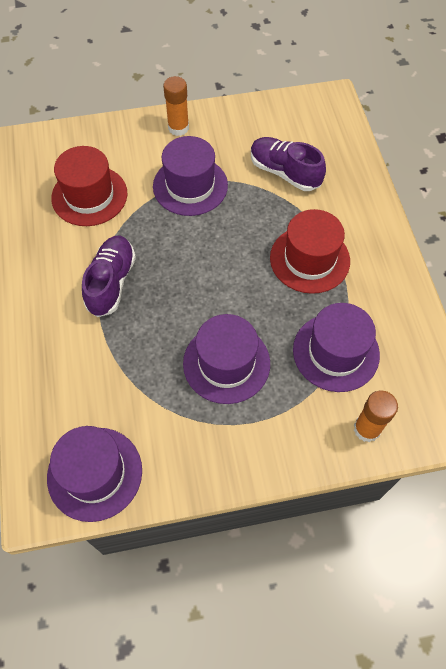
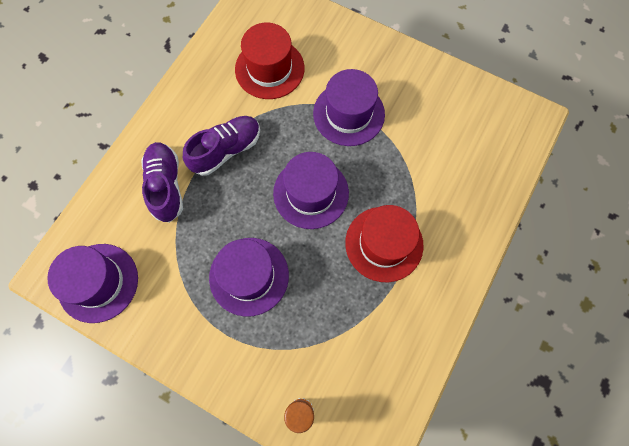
camera: 40 degrees right, 10 degrees up
orange glue stick [163,76,189,136] -> none
purple shoe [251,137,326,191] -> purple shoe moved to [141,142,183,223]
purple hat [293,303,380,392] -> purple hat moved to [273,152,349,229]

